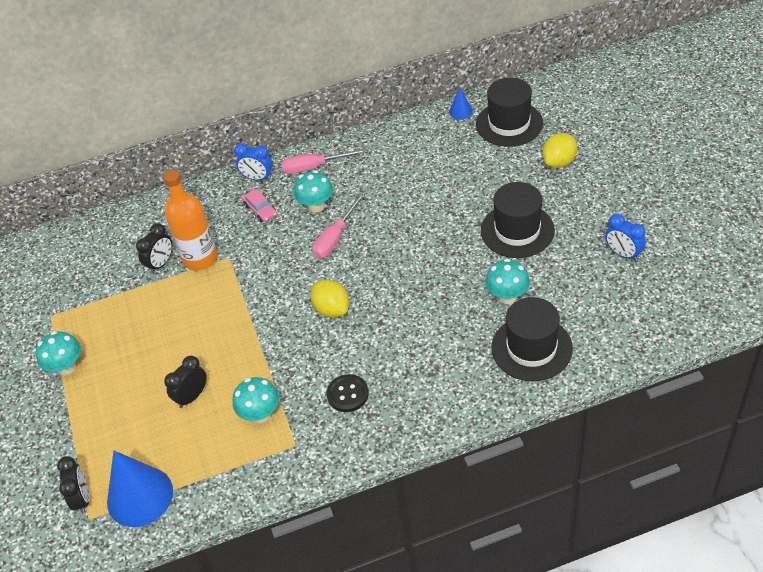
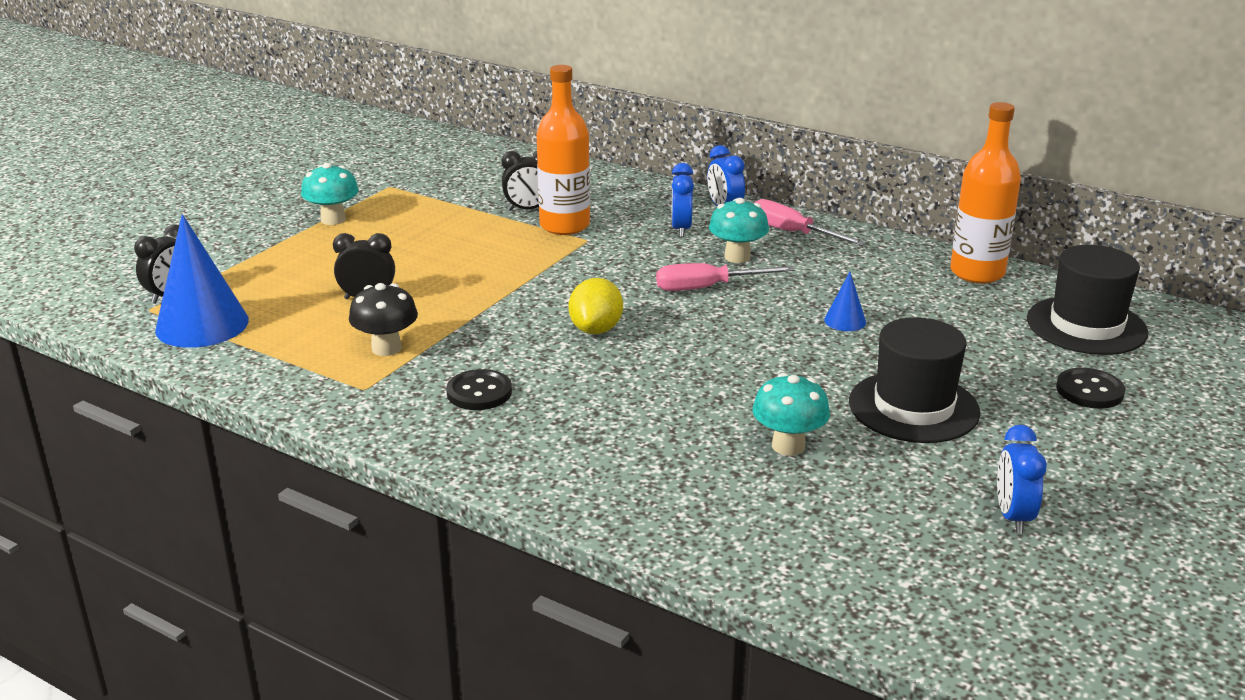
camera: 45 degrees right, 20 degrees down
turquoise mushroom [233,377,279,423] -> black mushroom [349,283,418,356]
pink car [242,189,277,222] -> blue clock [671,163,694,237]
blue cone [449,87,473,120] -> blue cone moved to [824,272,866,331]
black hat [491,297,573,381] -> none
yellow lemon [542,133,577,168] -> black button [1056,368,1125,409]
none -> orange bottle [950,102,1021,283]

